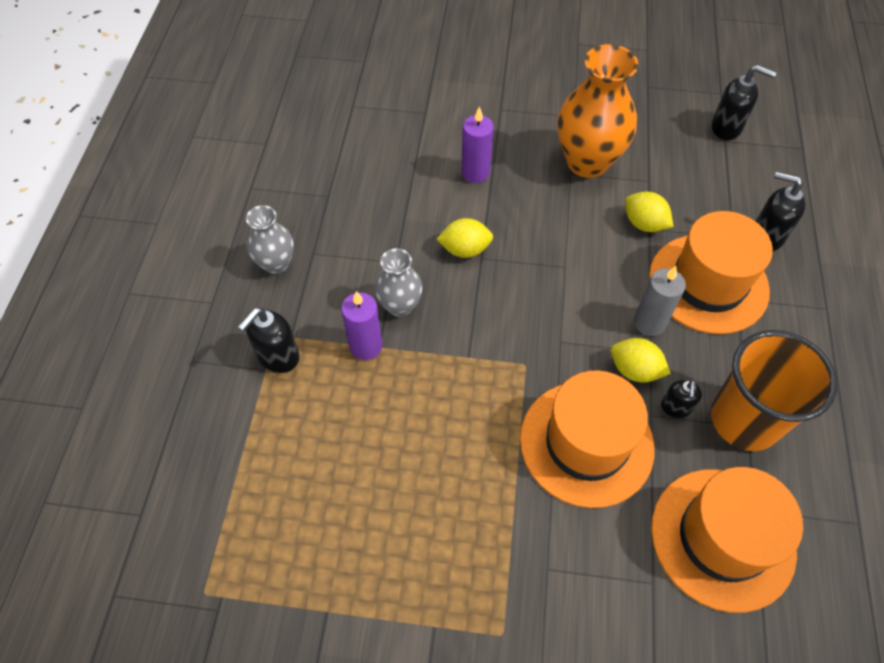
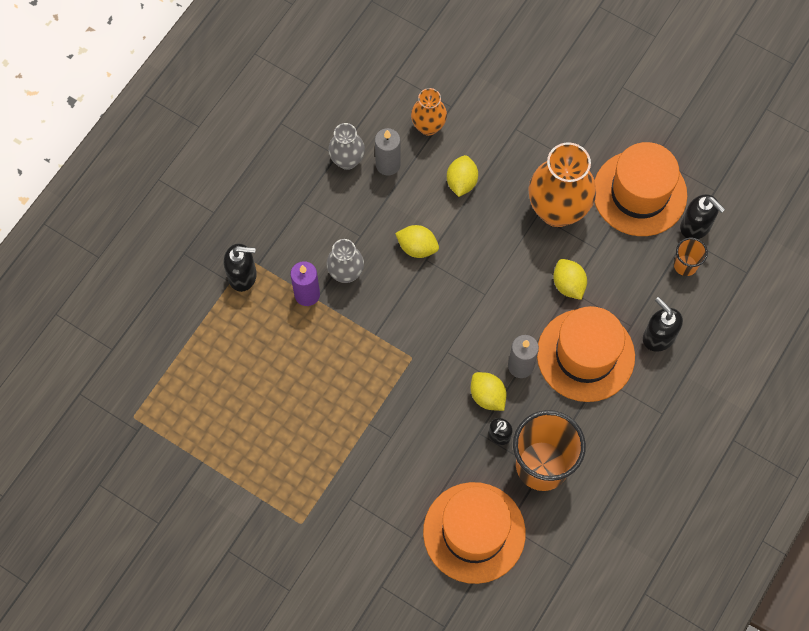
camera: 25 degrees right, 10 degrees up
black soap dispenser [238,307,300,373] -> black soap dispenser turned 150 degrees counterclockwise [224,243,257,292]
grey vase [246,205,294,275] -> grey vase moved to [328,123,365,170]
purple candle [461,106,494,183] -> yellow lemon [447,155,478,197]
orange hat [520,370,655,508] -> orange hat moved to [594,142,687,236]
none -> grey candle [375,128,401,176]
none -> orange vase [411,88,447,136]
none -> orange cup [674,238,708,276]

